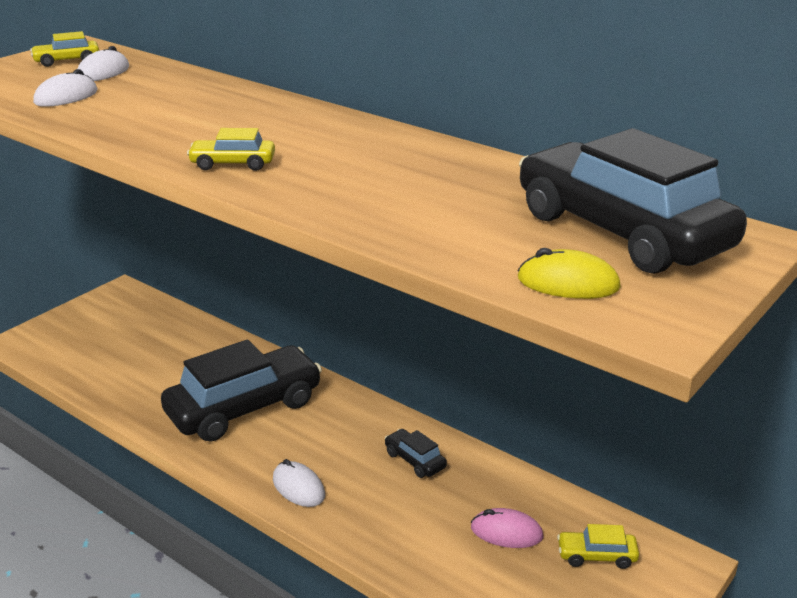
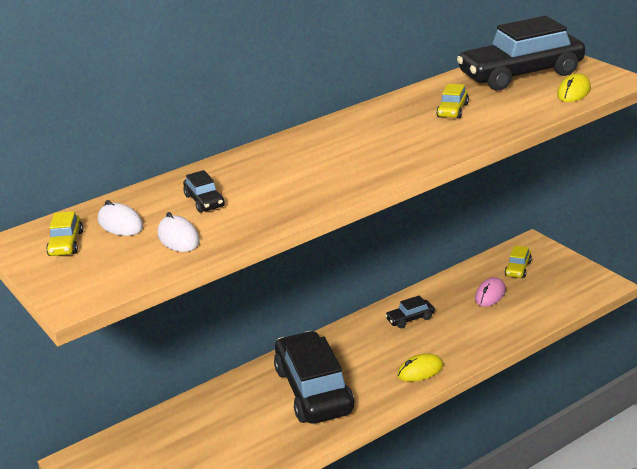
camera: 70 degrees left, 0 degrees up
yellow car [187,128,275,171] -> yellow car moved to [436,84,469,119]
white mouse [273,459,325,507] -> yellow mouse [397,353,443,382]
none -> black car [183,170,225,213]

